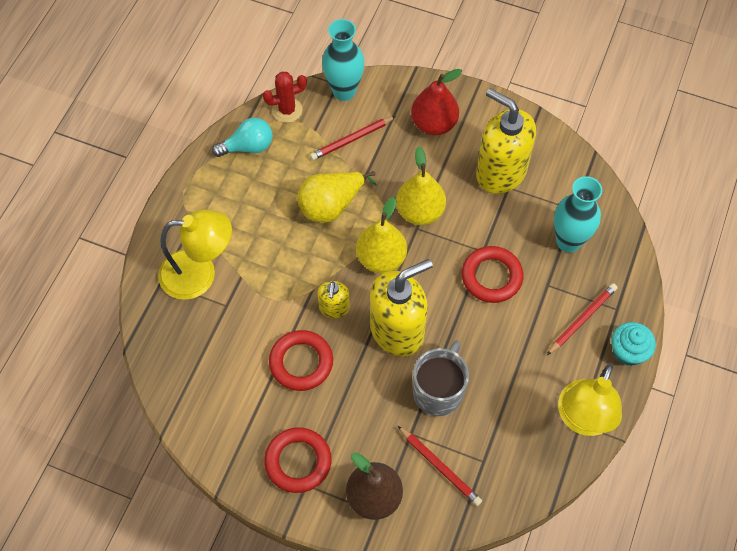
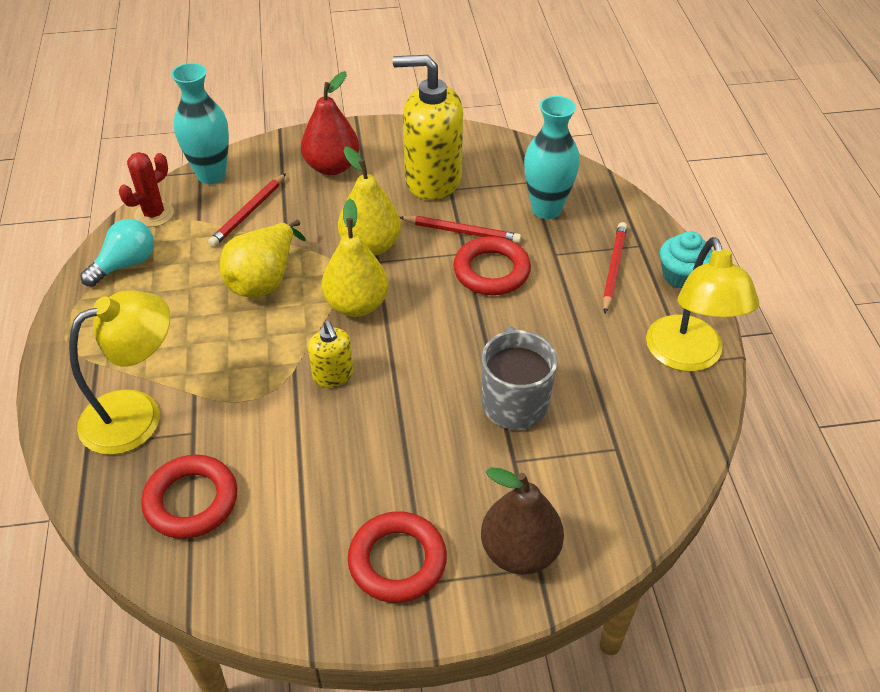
camera: 30 degrees left, 15 degrees down
red ring [269,330,333,391] -> red ring moved to [141,455,237,539]
yellow soap dispenser [370,259,433,357] -> none
red pencil [398,426,482,506] -> red pencil moved to [400,216,521,243]

